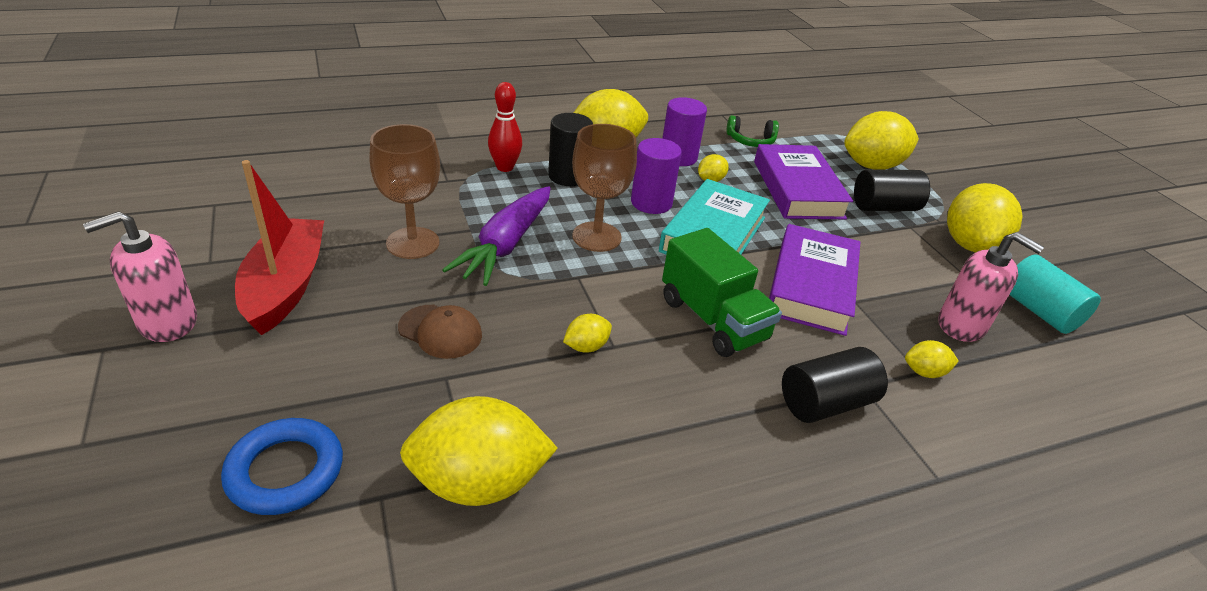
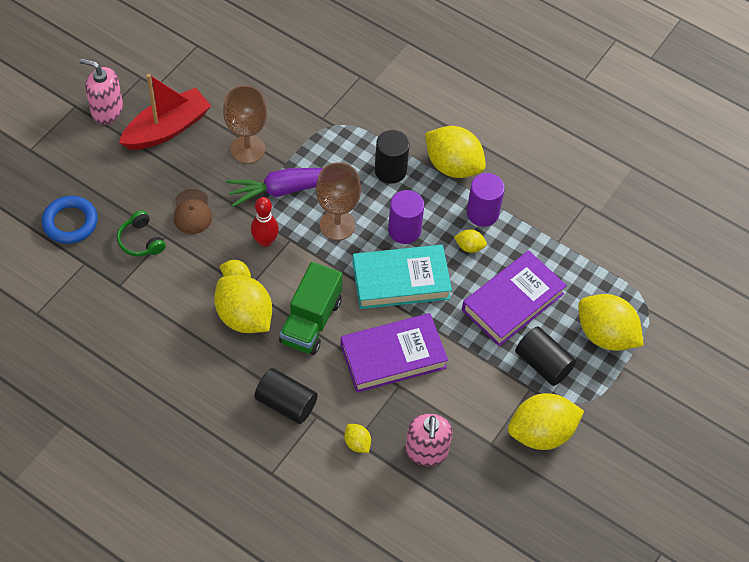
camera: 55 degrees right, 20 degrees up
yellow lemon [400,396,558,506] -> yellow lemon moved to [214,275,272,333]
red bowling pin [488,82,522,172] -> red bowling pin moved to [251,197,279,247]
green headphones [726,115,779,147] -> green headphones moved to [117,210,166,256]
turquoise cylinder [1009,255,1101,334] -> none

